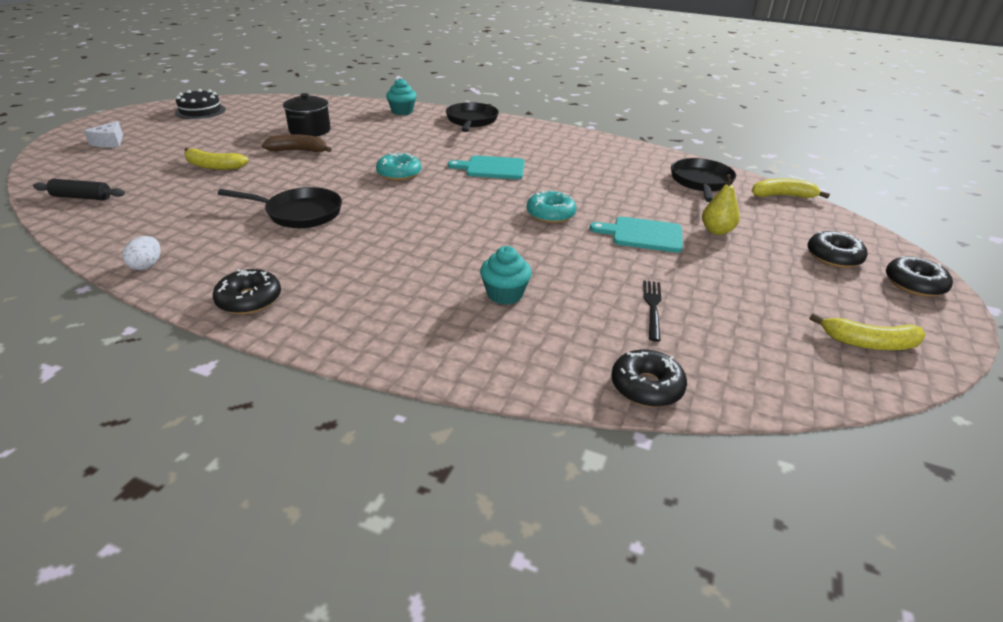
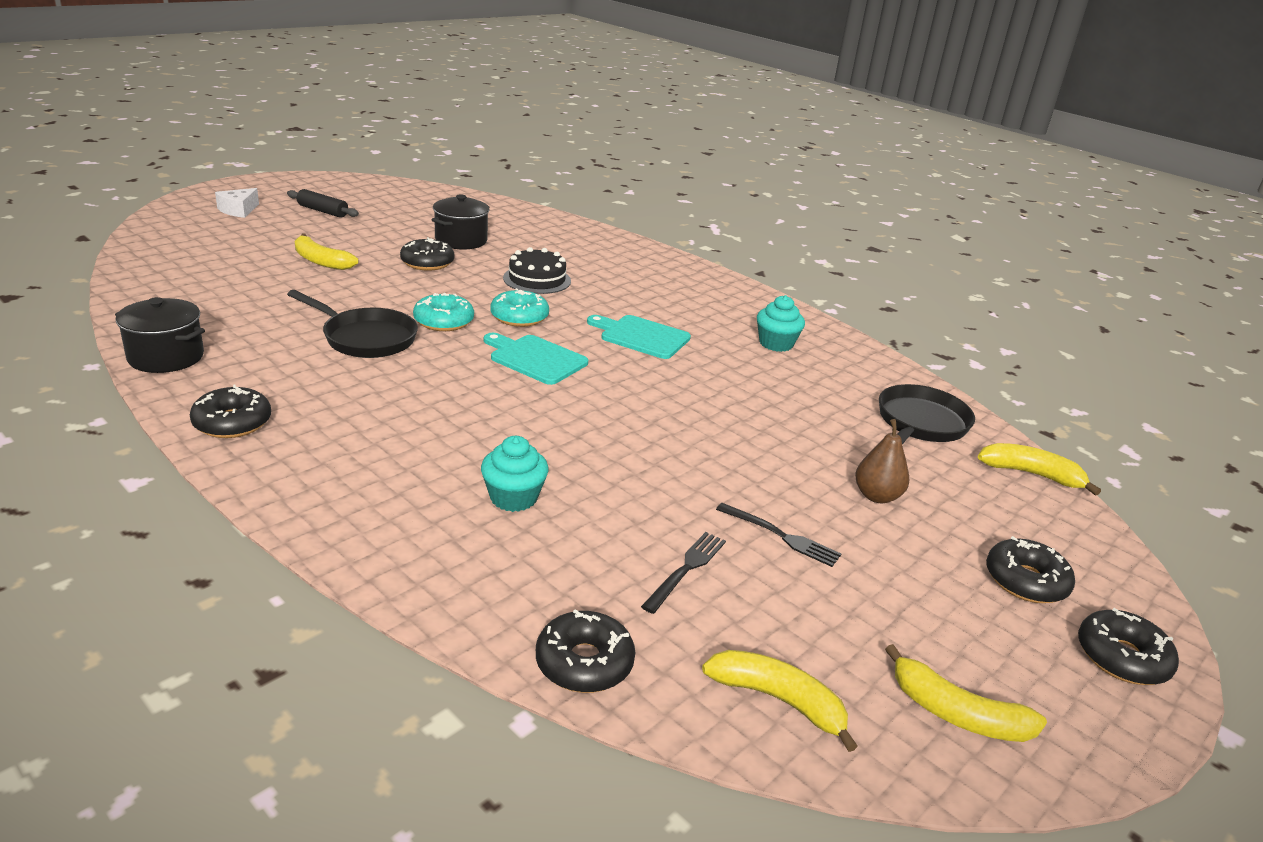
camera: 20 degrees right, 5 degrees down
black rolling pin [33,179,125,200] -> black rolling pin moved to [287,189,359,218]
white egg [122,236,161,270] -> black pot [115,297,205,373]
black cake [175,89,226,119] -> black cake moved to [503,247,571,294]
brown banana [262,134,332,152] -> black donut [400,237,454,271]
turquoise cupcake [386,78,416,115] -> turquoise cupcake moved to [757,295,805,352]
black pan [446,102,499,132] -> none
turquoise donut [527,190,576,223] -> turquoise donut moved to [413,293,474,331]
turquoise cutting board [590,217,683,253] -> turquoise cutting board moved to [484,333,588,385]
yellow pear [702,174,739,235] -> brown pear [855,419,909,503]
none -> yellow banana [702,650,858,752]
none -> black fork [716,503,841,567]

